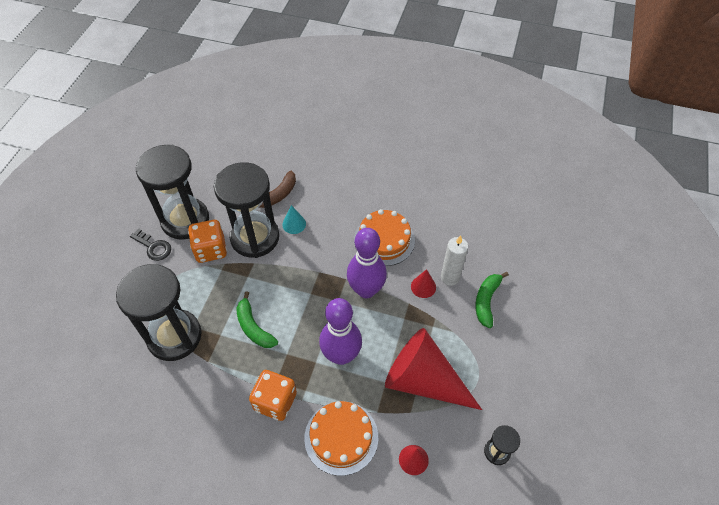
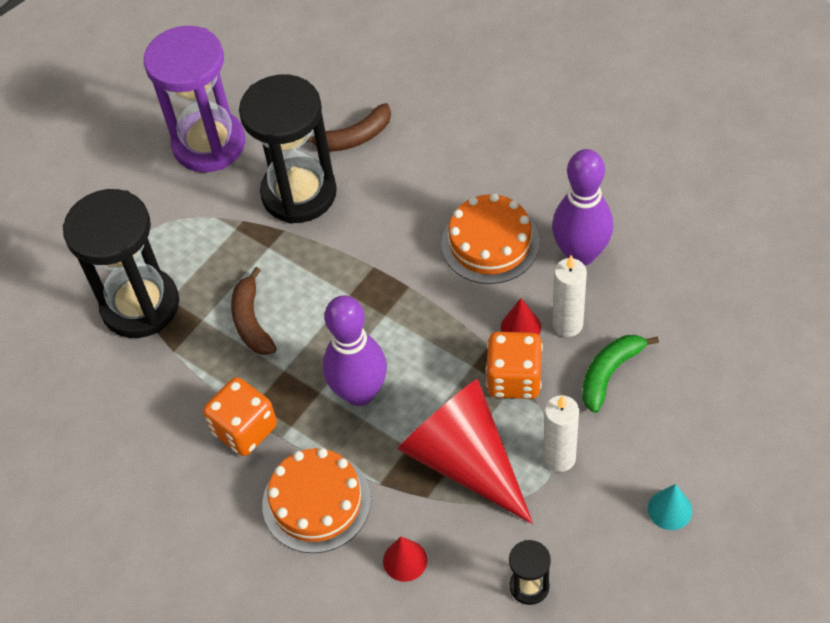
camera: 25 degrees right, 0 degrees up
black key [130,228,171,261] -> none
black hourglass [135,145,209,240] -> purple hourglass [144,26,245,172]
orange dice [188,220,227,263] -> orange dice moved to [486,332,543,399]
green banana [236,291,278,348] -> brown banana [231,267,277,355]
turquoise cone [282,205,306,234] -> turquoise cone moved to [648,484,692,530]
purple bowling pin [347,228,387,298] -> purple bowling pin moved to [552,149,613,266]
none -> white candle [543,395,579,472]

